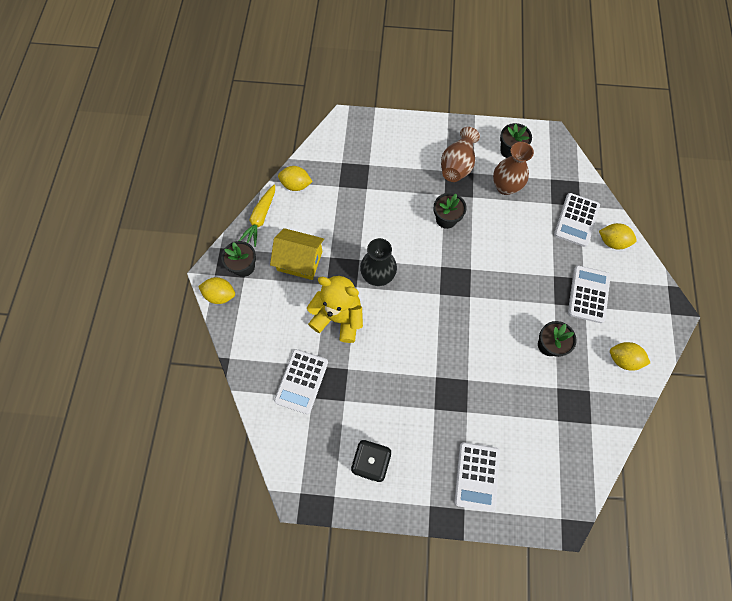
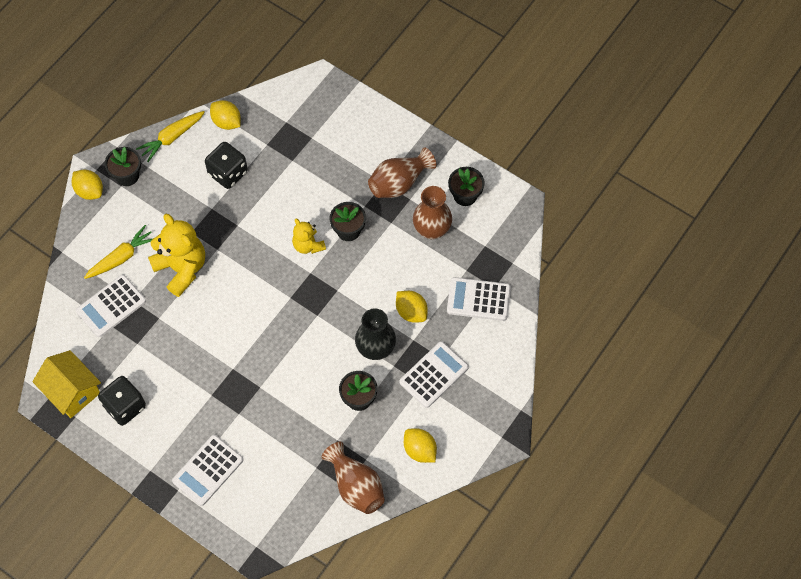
camera: 30 degrees right, 5 degrees down
yellow house [270,228,324,280] -> yellow house moved to [32,350,101,418]
black vase [360,238,397,286] -> black vase moved to [355,309,396,360]
white calculator [554,193,600,247] -> white calculator turned 45 degrees clockwise [447,277,511,321]
yellow lemon [599,223,637,249] -> yellow lemon moved to [396,291,428,322]
none -> yellow carrot [84,225,154,279]
none -> black dice [205,142,248,189]
none -> yellow teddy bear [292,219,326,254]
none -> brown vase [322,442,385,514]

